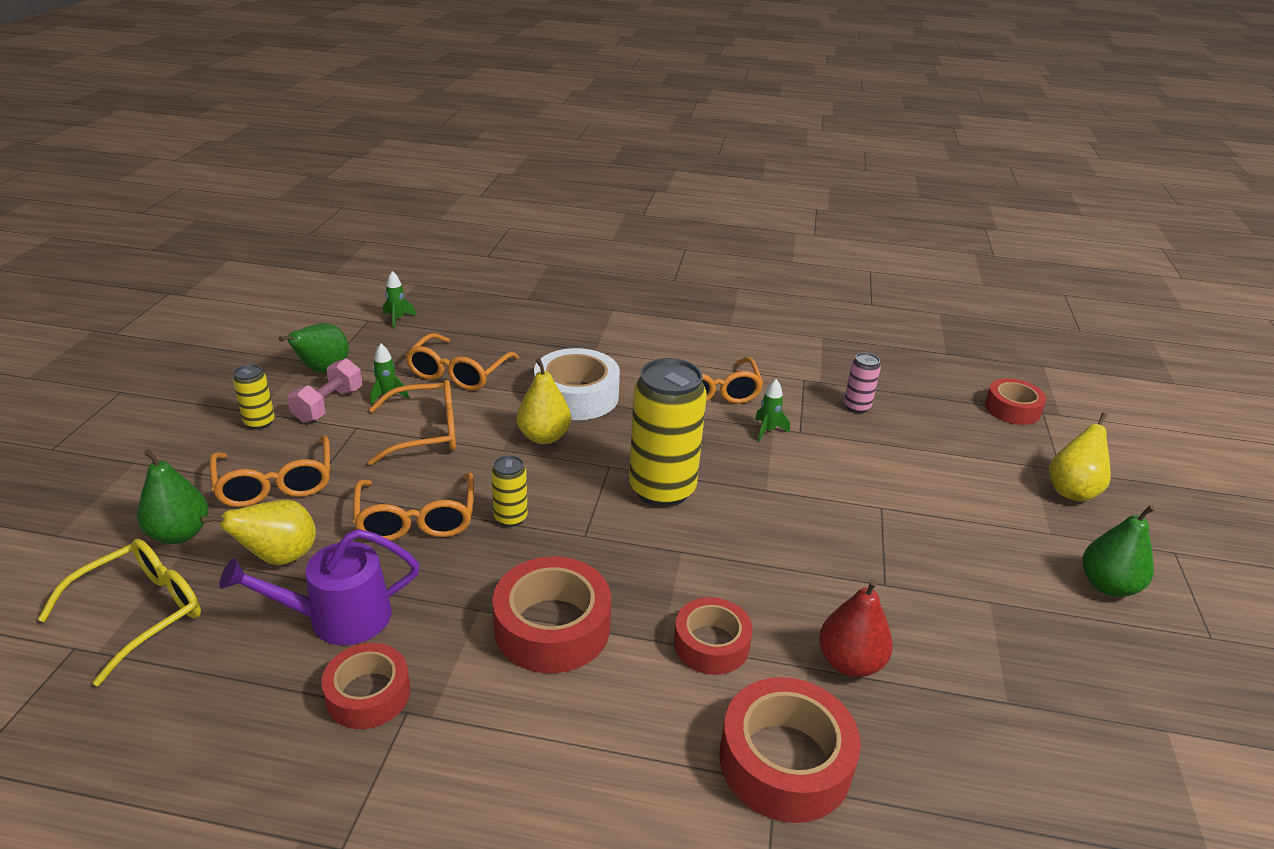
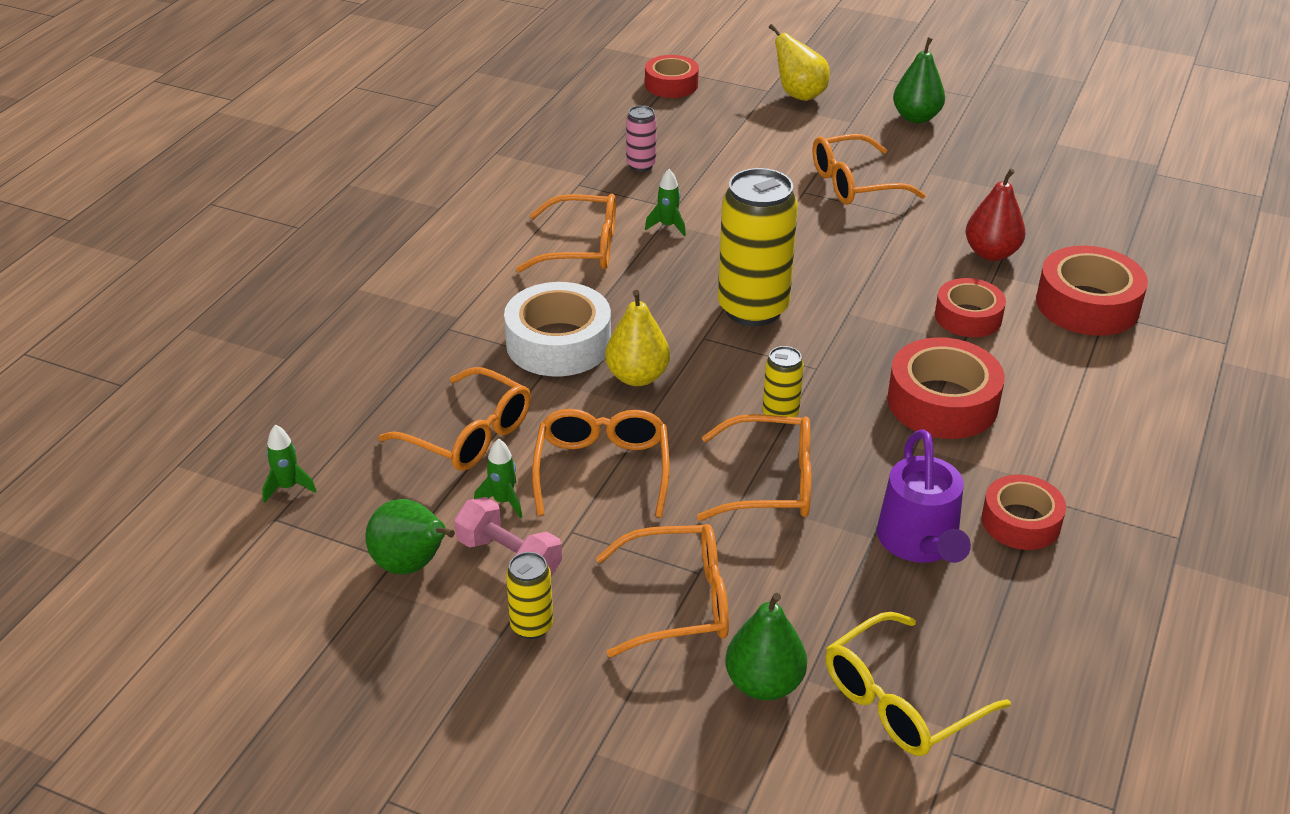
camera: 75 degrees left, 5 degrees up
yellow glasses [38,539,201,686] -> yellow glasses turned 90 degrees counterclockwise [826,612,1011,756]
yellow pear [201,500,316,565] -> none
none -> orange glasses [813,134,926,205]

